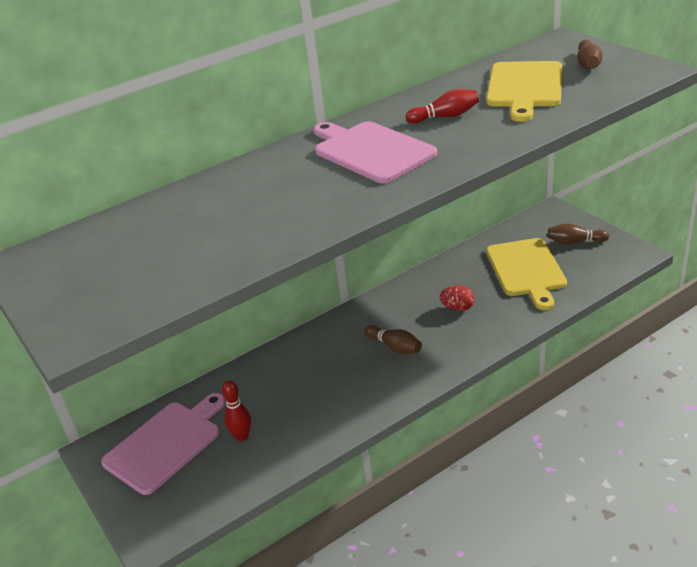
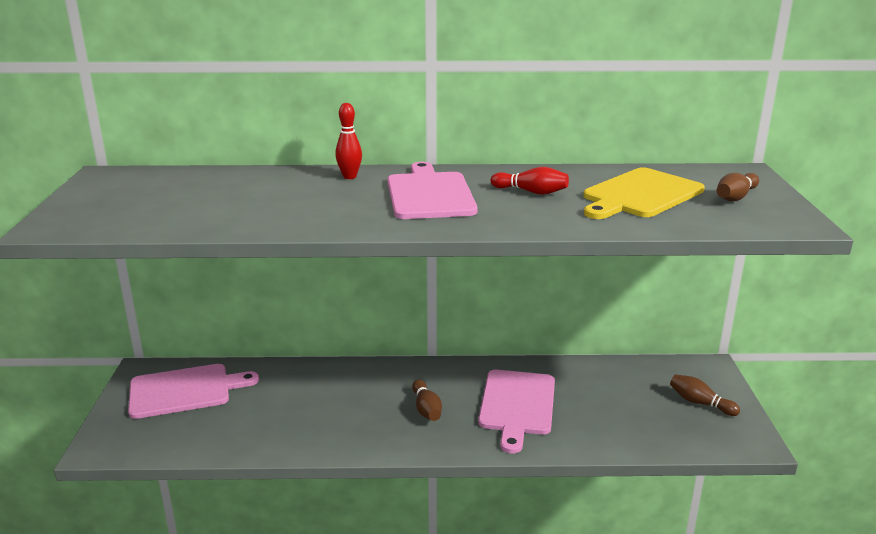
camera: 30 degrees right, 10 degrees down
red bowling pin [222,381,251,442] -> red bowling pin moved to [335,103,362,179]
red egg [440,285,474,311] -> pink cutting board [478,370,555,453]
yellow cutting board [486,238,567,310] -> none

